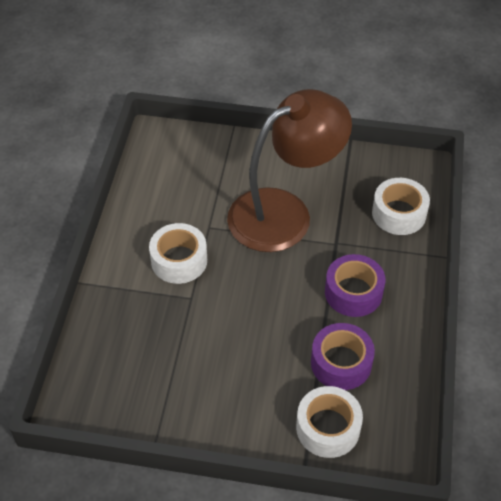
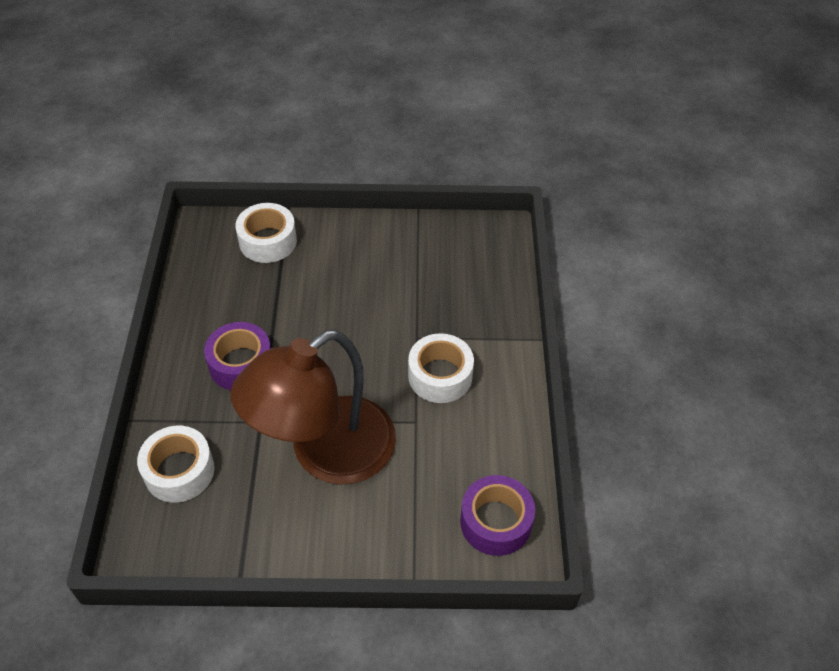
camera: 170 degrees right, 0 degrees up
purple tape [311,323,375,390] -> purple tape moved to [460,475,535,556]

